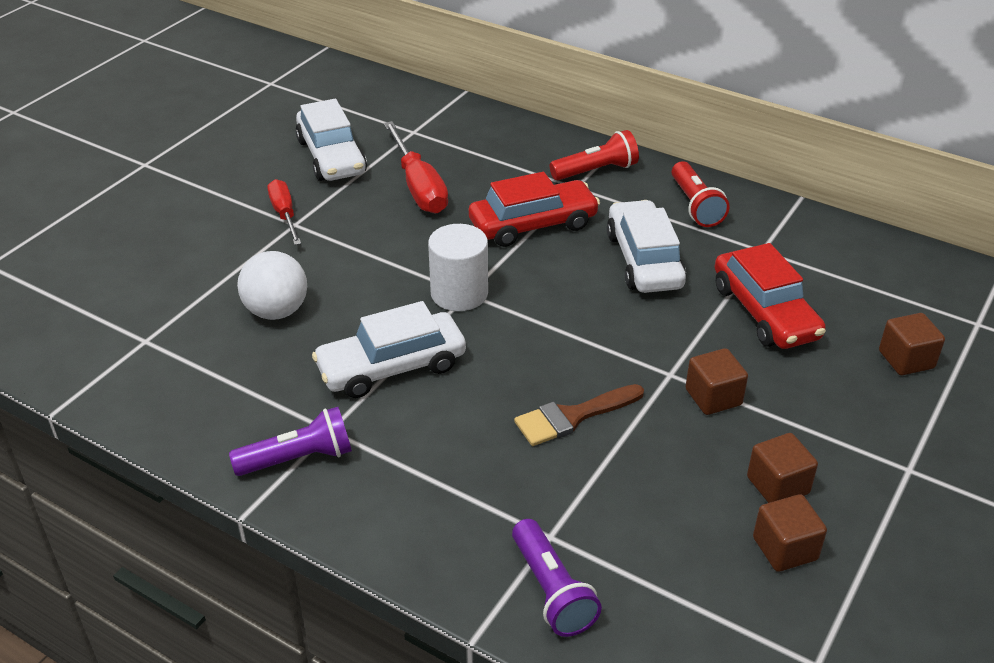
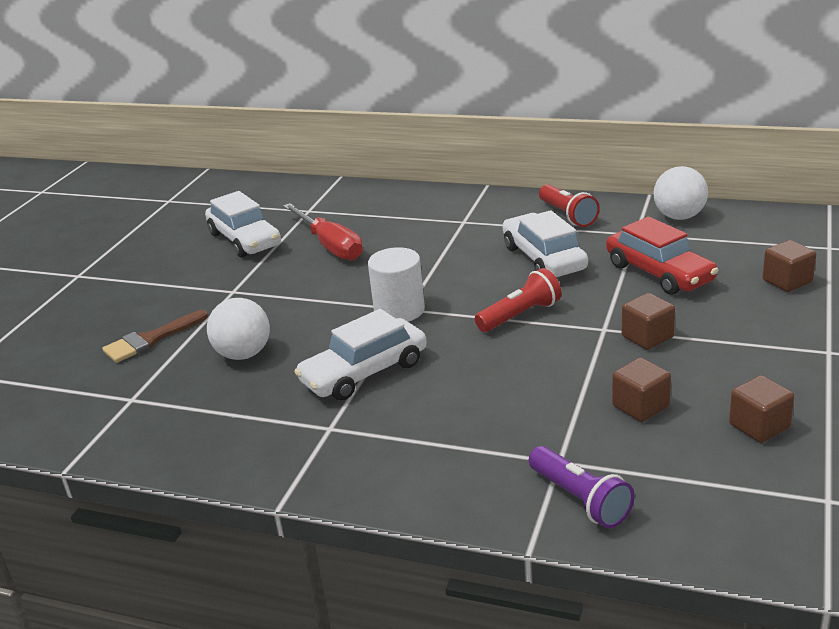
camera: 10 degrees left, 10 degrees down
purple flashlight [229,407,352,476] -> none
red screwdriver [268,179,301,245] -> none
red car [469,172,600,247] -> none
brown brush [514,384,644,446] -> brown brush moved to [102,310,208,363]
red flashlight [549,130,639,180] -> red flashlight moved to [475,268,562,332]
brown cube [747,433,818,503] -> brown cube moved to [612,358,671,422]
none -> white ball [653,166,708,220]

